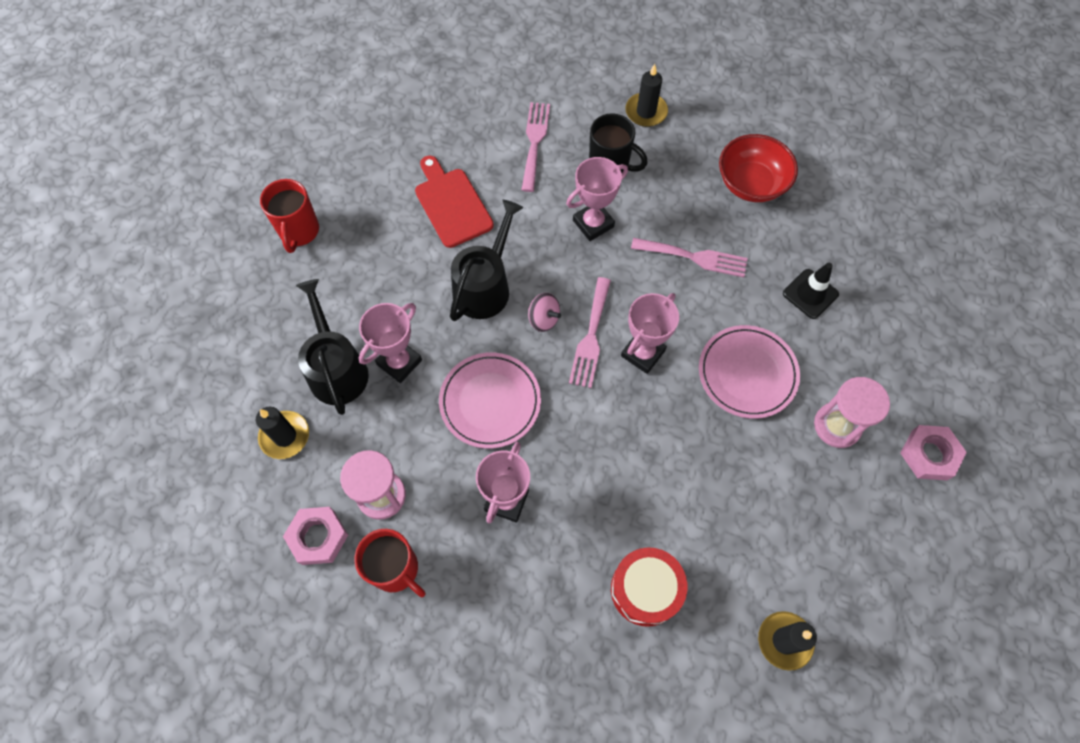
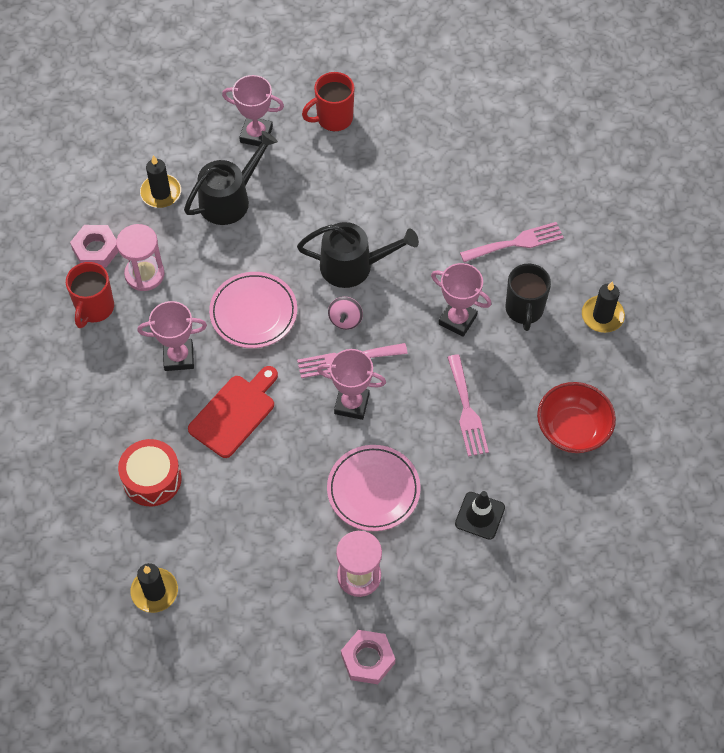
camera: 65 degrees right, 5 degrees down
pink trophy [359,303,422,383] -> pink trophy moved to [222,75,284,146]
red cutting board [415,156,494,248] -> red cutting board moved to [188,366,278,458]

